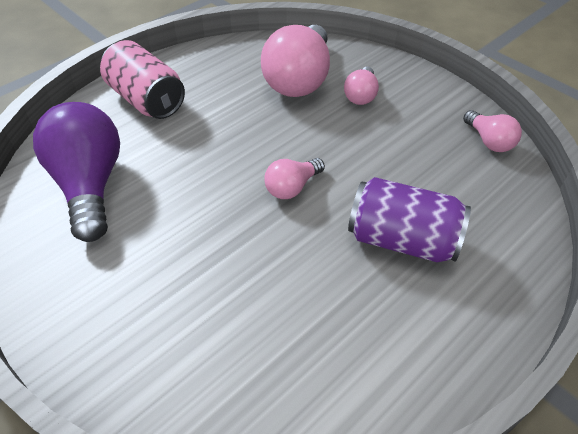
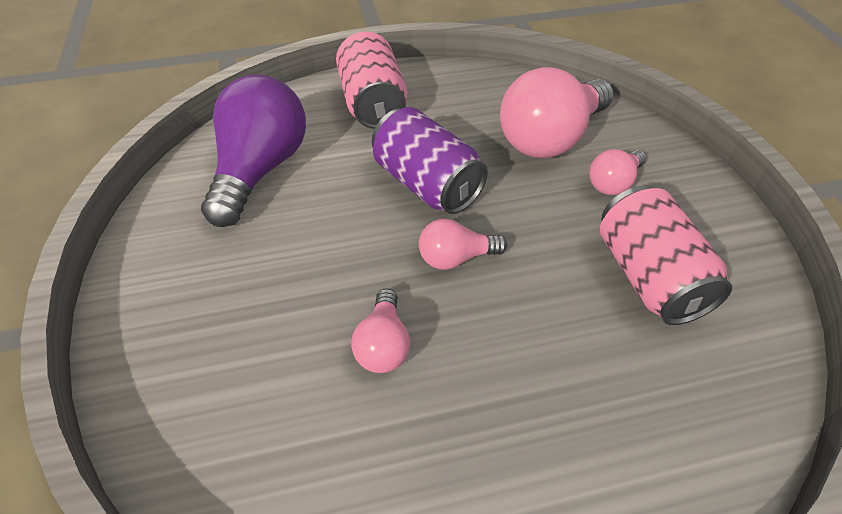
camera: 30 degrees right, 0 degrees up
purple can [348,177,471,262] -> purple can moved to [372,107,488,214]
pink light bulb [463,110,522,152] -> pink light bulb moved to [351,288,410,373]
none -> pink can [600,186,732,325]

